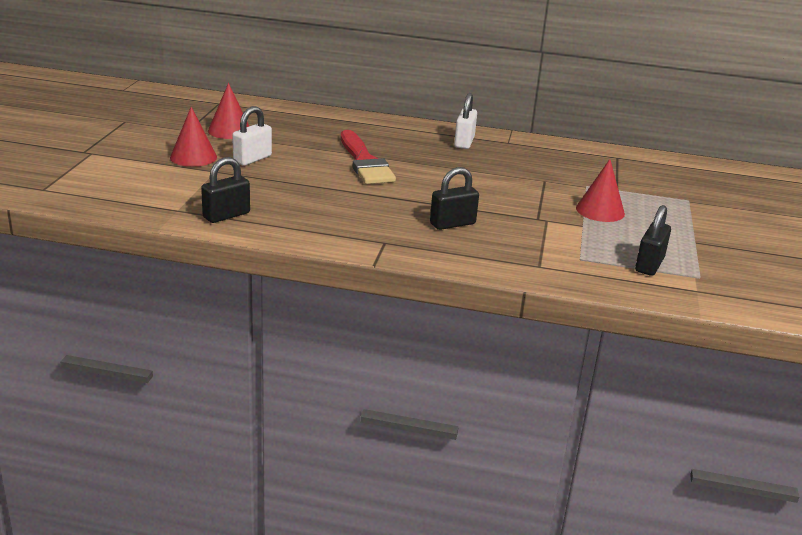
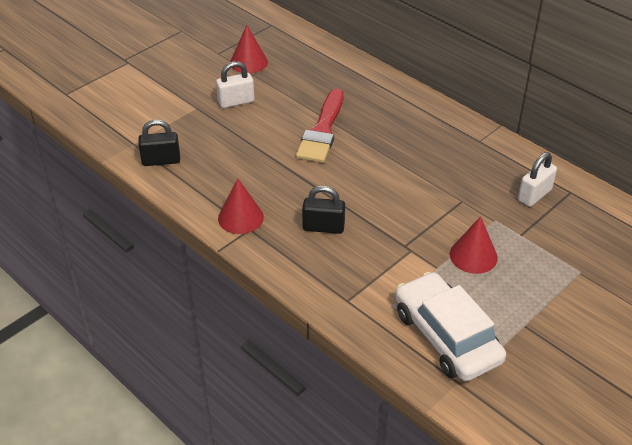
camera: 35 degrees right, 15 degrees up
red cone [170,107,217,167] -> red cone moved to [218,178,264,234]
white padlock [454,93,477,149] -> white padlock moved to [518,152,557,207]
black padlock [635,205,671,276] -> white car [395,272,506,381]

